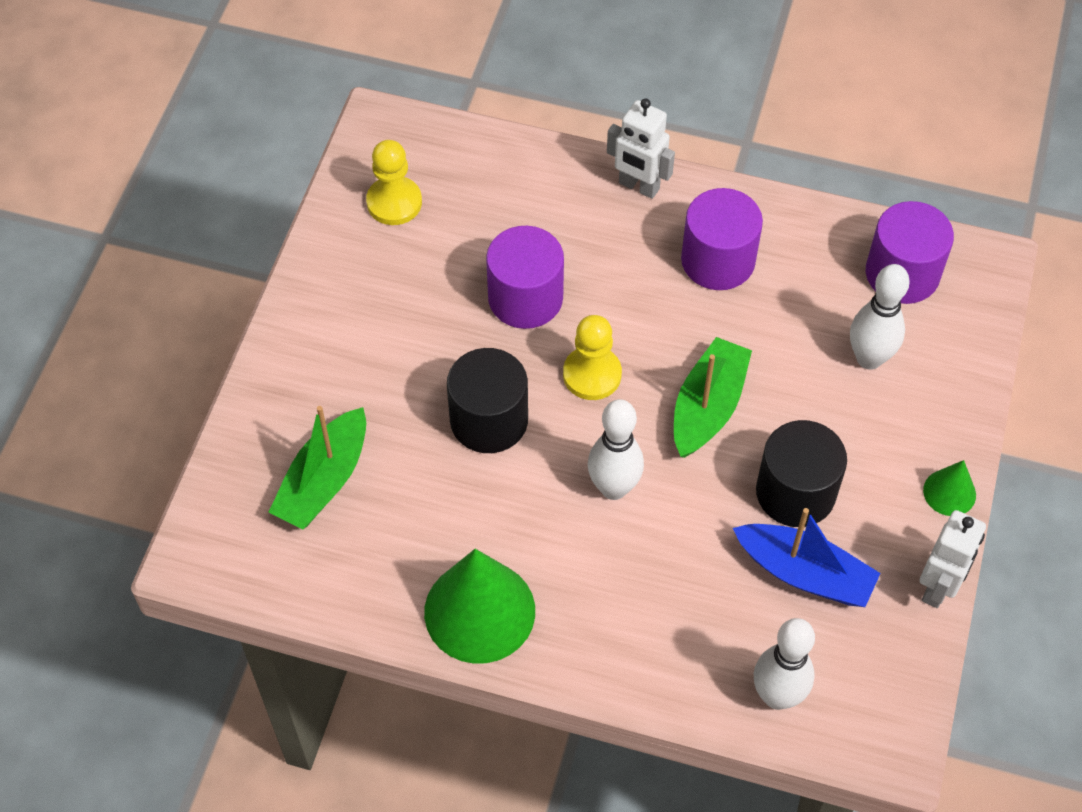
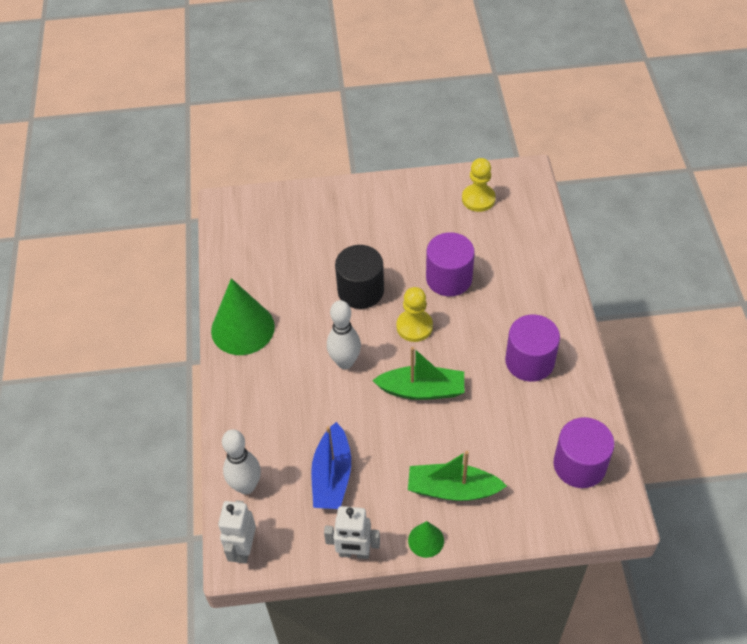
camera: 70 degrees right, 5 degrees down
green boat [268,406,366,530] -> green boat moved to [408,451,507,501]
white robot [607,98,675,199] -> white robot moved to [218,500,256,564]
black cylinder [756,420,847,527] -> none
white bowling pin [850,264,910,370] -> none

